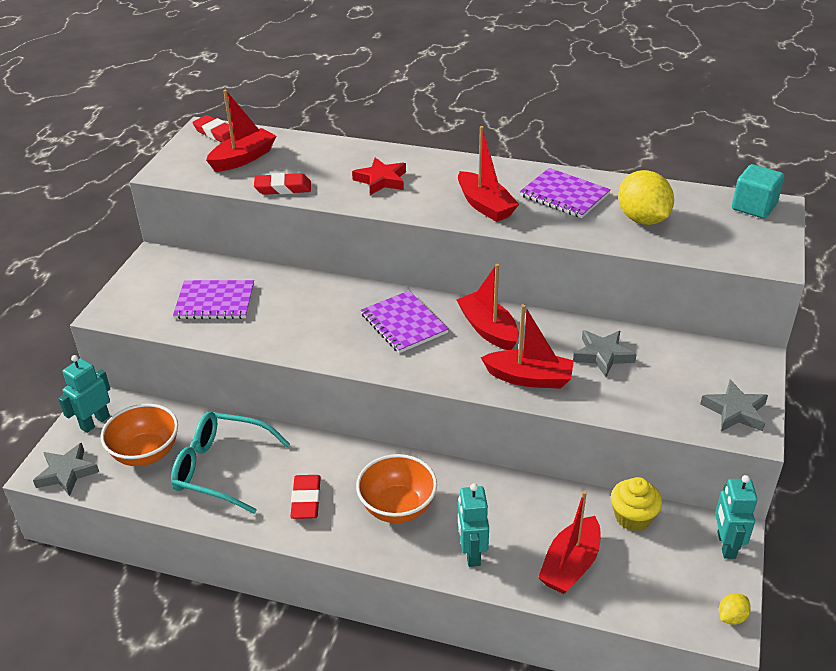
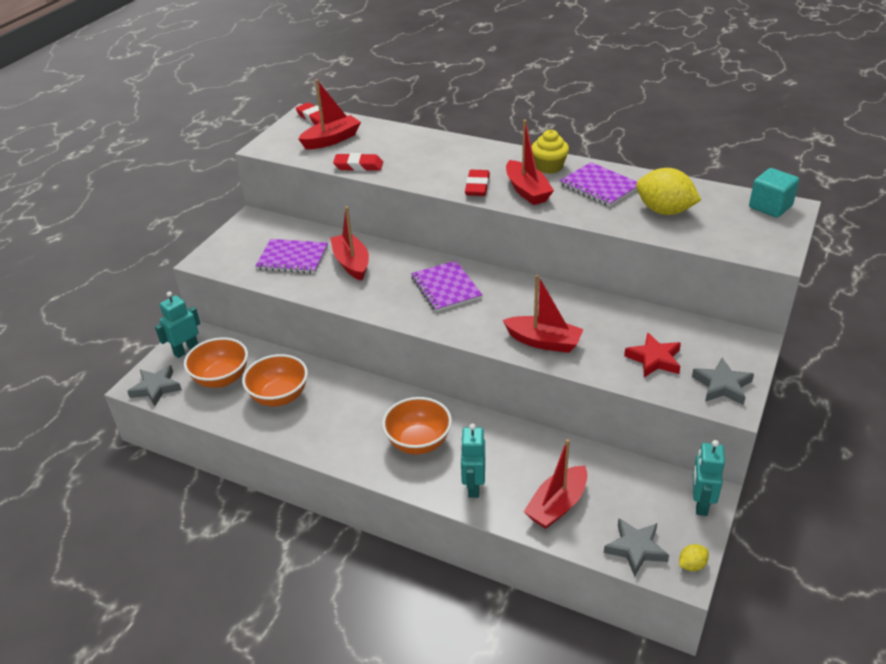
camera: 10 degrees right, 0 degrees up
turquoise glasses [171,412,290,514] -> orange bowl [242,354,308,406]
red eraser [290,475,321,519] -> red eraser moved to [465,170,490,196]
red star [352,157,406,195] -> red star moved to [624,332,681,377]
red boat [457,264,519,350] -> red boat moved to [330,206,369,281]
grey star [573,330,637,377] -> grey star moved to [604,518,669,577]
yellow cupcake [611,477,662,531] -> yellow cupcake moved to [532,129,569,174]
yellow lemon [618,170,674,225] -> yellow lemon turned 45 degrees counterclockwise [636,168,701,215]

